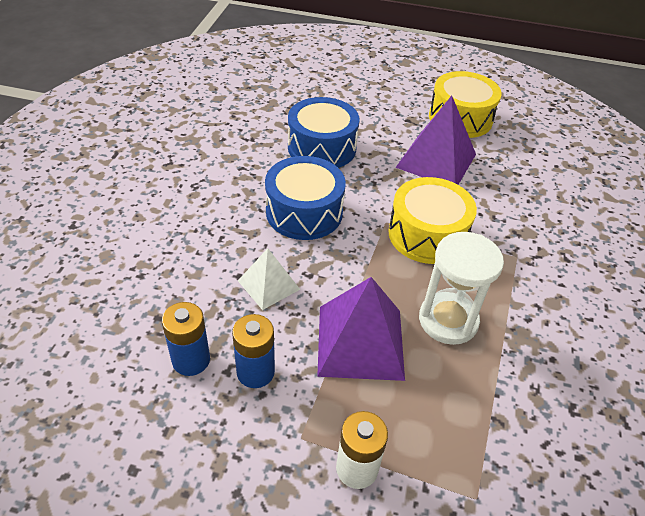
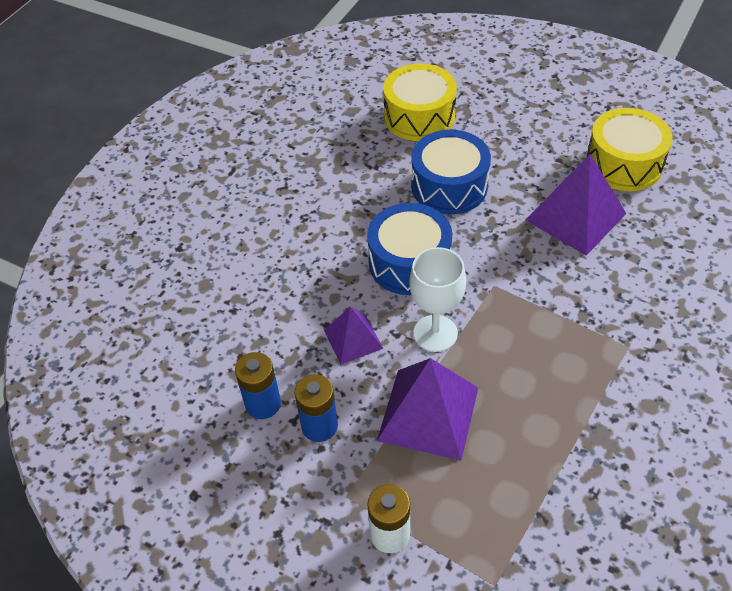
camera: 20 degrees right, 5 degrees up
white pyramid [238,248,300,310] -> purple pyramid [324,306,383,364]
yellow drum [388,177,477,264] -> yellow drum moved to [383,63,457,141]
white hourglass [419,232,504,345] -> none
none -> white goblet [409,247,466,352]

